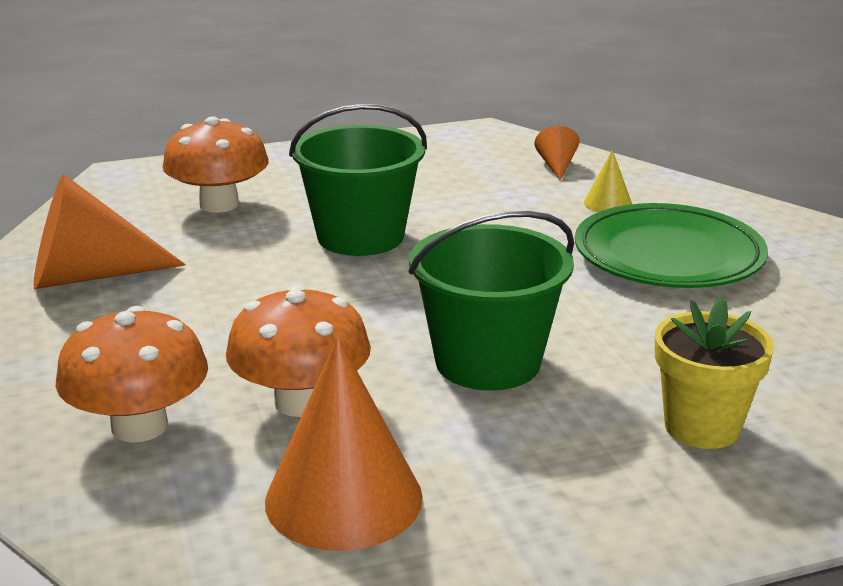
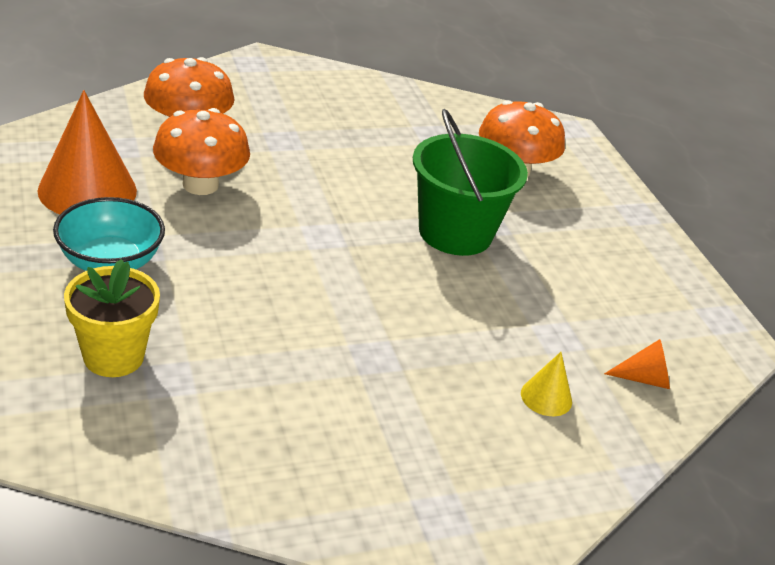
camera: 85 degrees right, 10 degrees up
orange cone [34,174,186,289] -> none
green bucket [408,211,574,391] -> none
green plate [575,203,768,288] -> none
none -> turquoise bowl [53,197,165,271]

